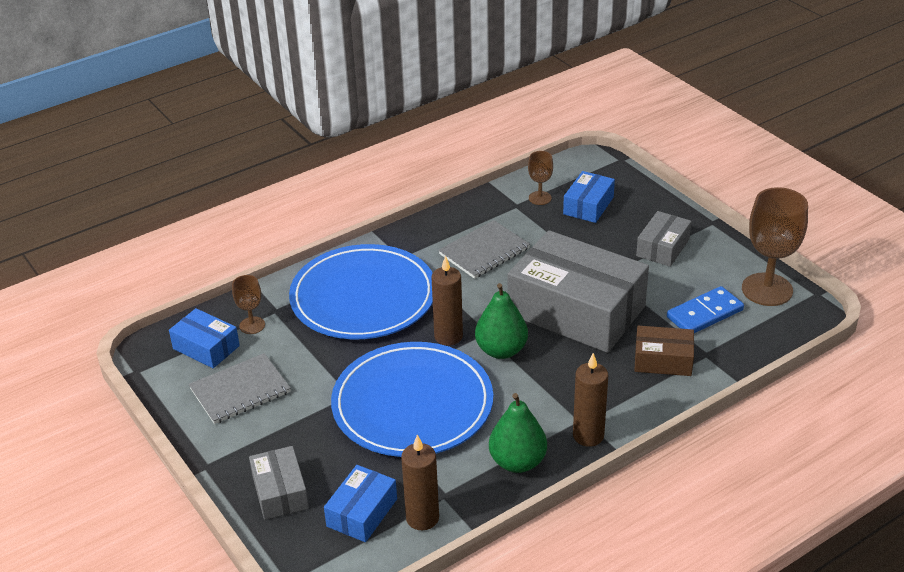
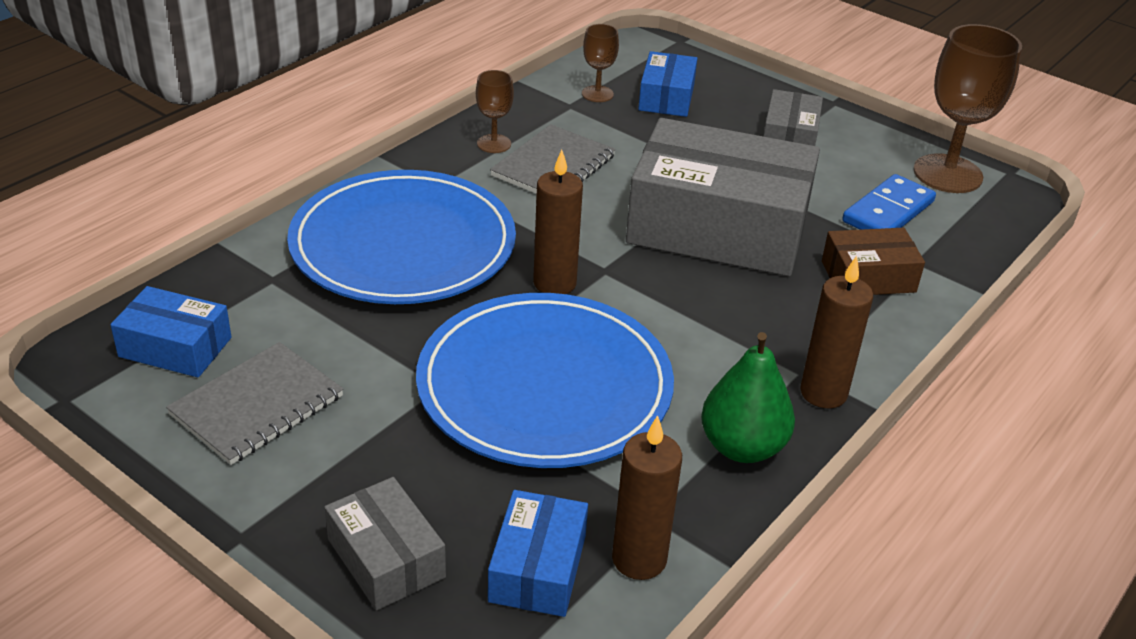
camera: 20 degrees left, 0 degrees up
brown goblet [232,275,265,334] -> brown goblet moved to [476,70,514,153]
green pear [475,283,528,359] -> none

